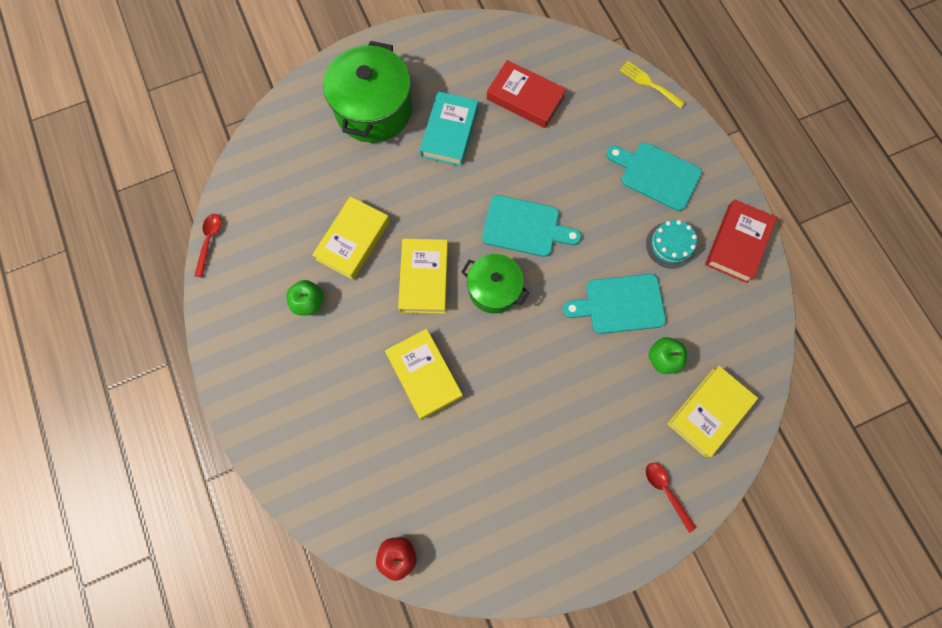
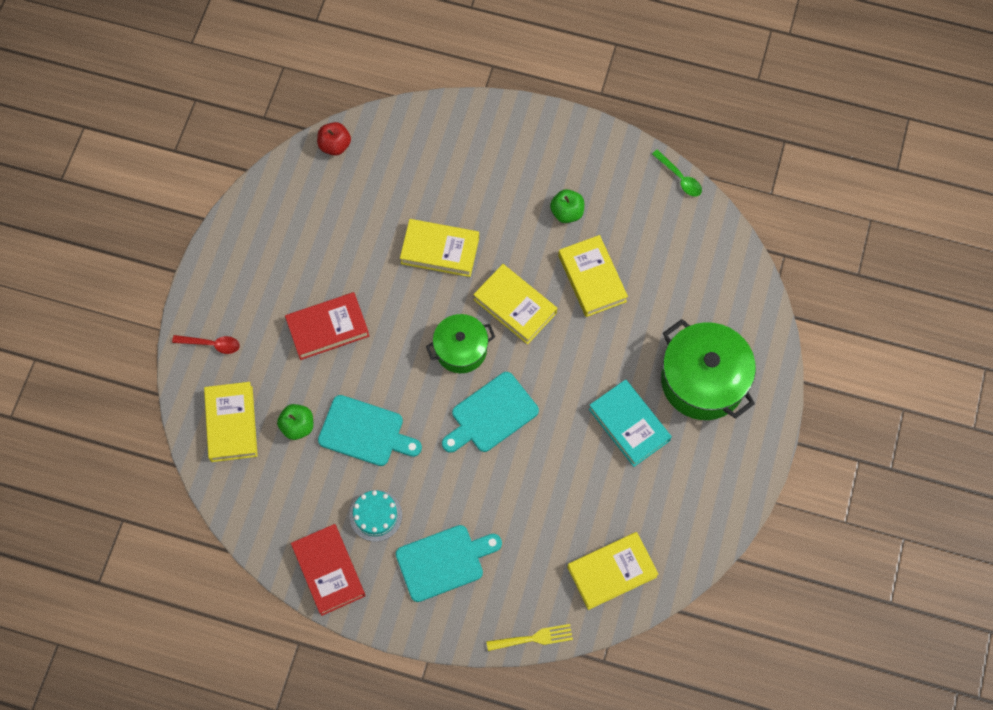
camera: 130 degrees right, 5 degrees down
red spoon [194,214,221,278] -> green spoon [652,149,702,197]
red book [487,60,566,128] -> red book moved to [285,292,369,360]
turquoise cutting board [563,274,666,334] -> turquoise cutting board turned 75 degrees clockwise [318,395,422,466]
none -> yellow book [567,532,659,610]

